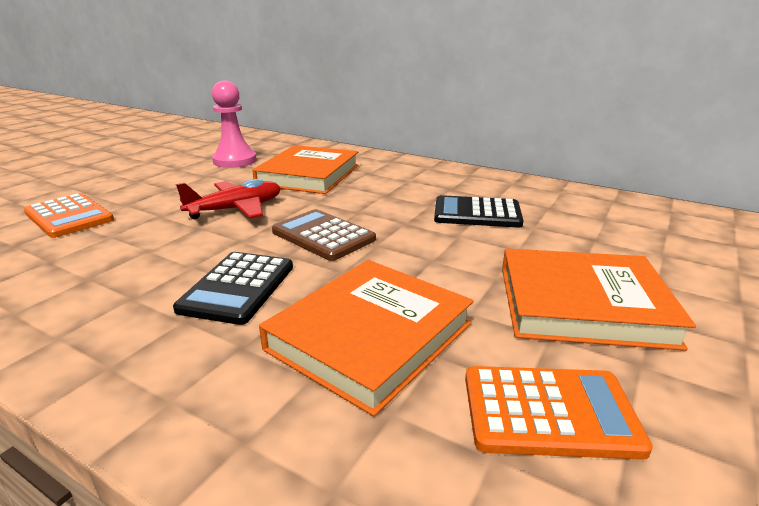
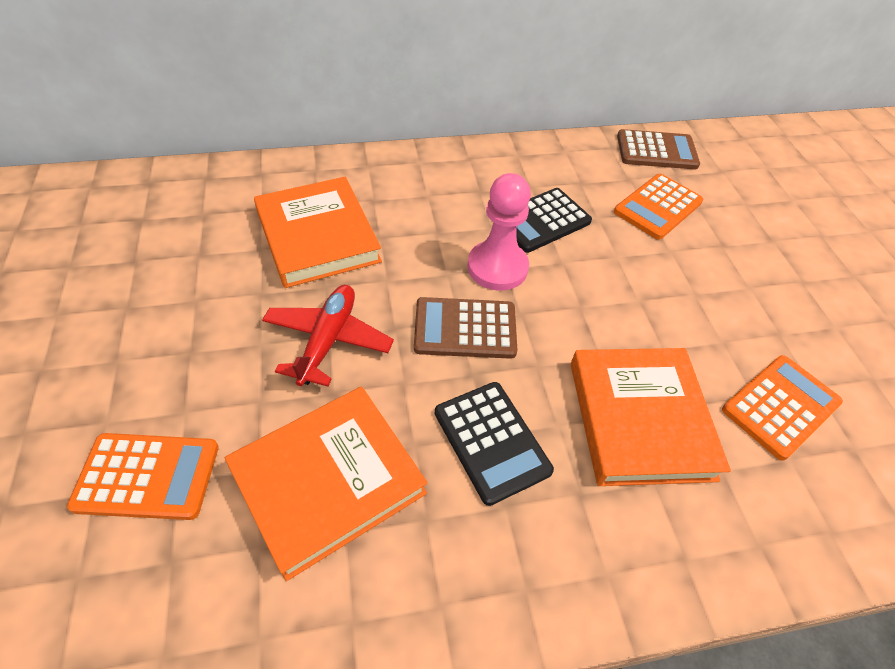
camera: 45 degrees left, 25 degrees up
pink pawn [212,80,257,168] -> pink pawn moved to [467,173,531,291]
orange book [502,248,696,351] -> orange book moved to [225,386,428,581]
none -> orange calculator [614,174,703,240]
none -> brown calculator [617,129,700,169]

